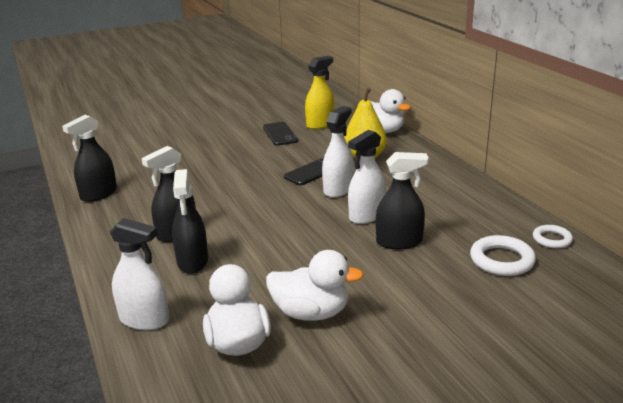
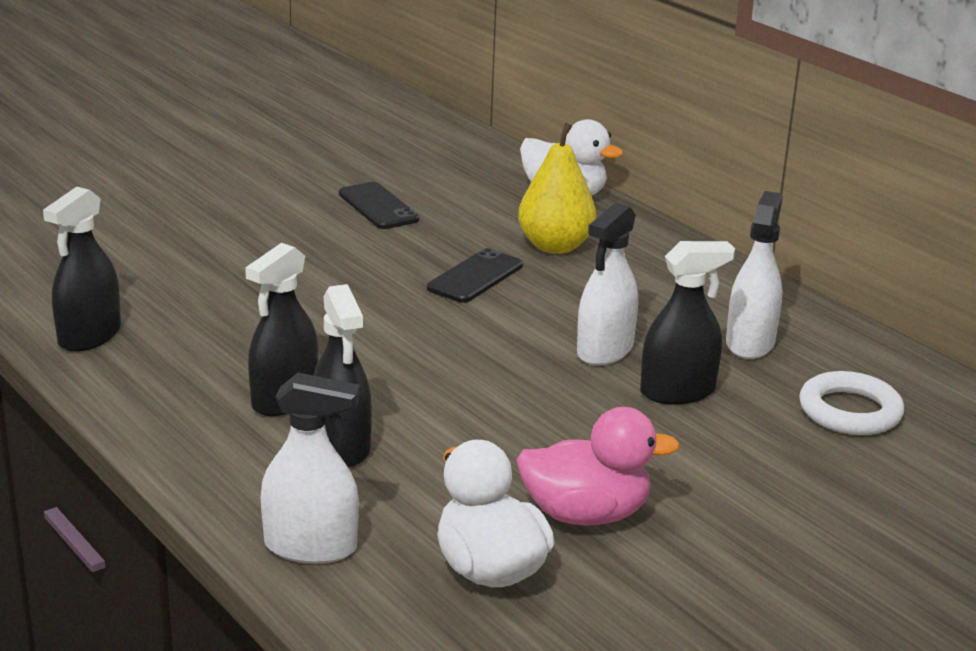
camera: 15 degrees left, 0 degrees up
white duck [266,250,364,321] -> pink duck [516,407,680,526]
yellow spray bottle [305,56,334,129] -> none
white spray bottle [322,106,354,198] -> white spray bottle moved to [726,191,783,359]
white ring [533,225,573,248] -> none

